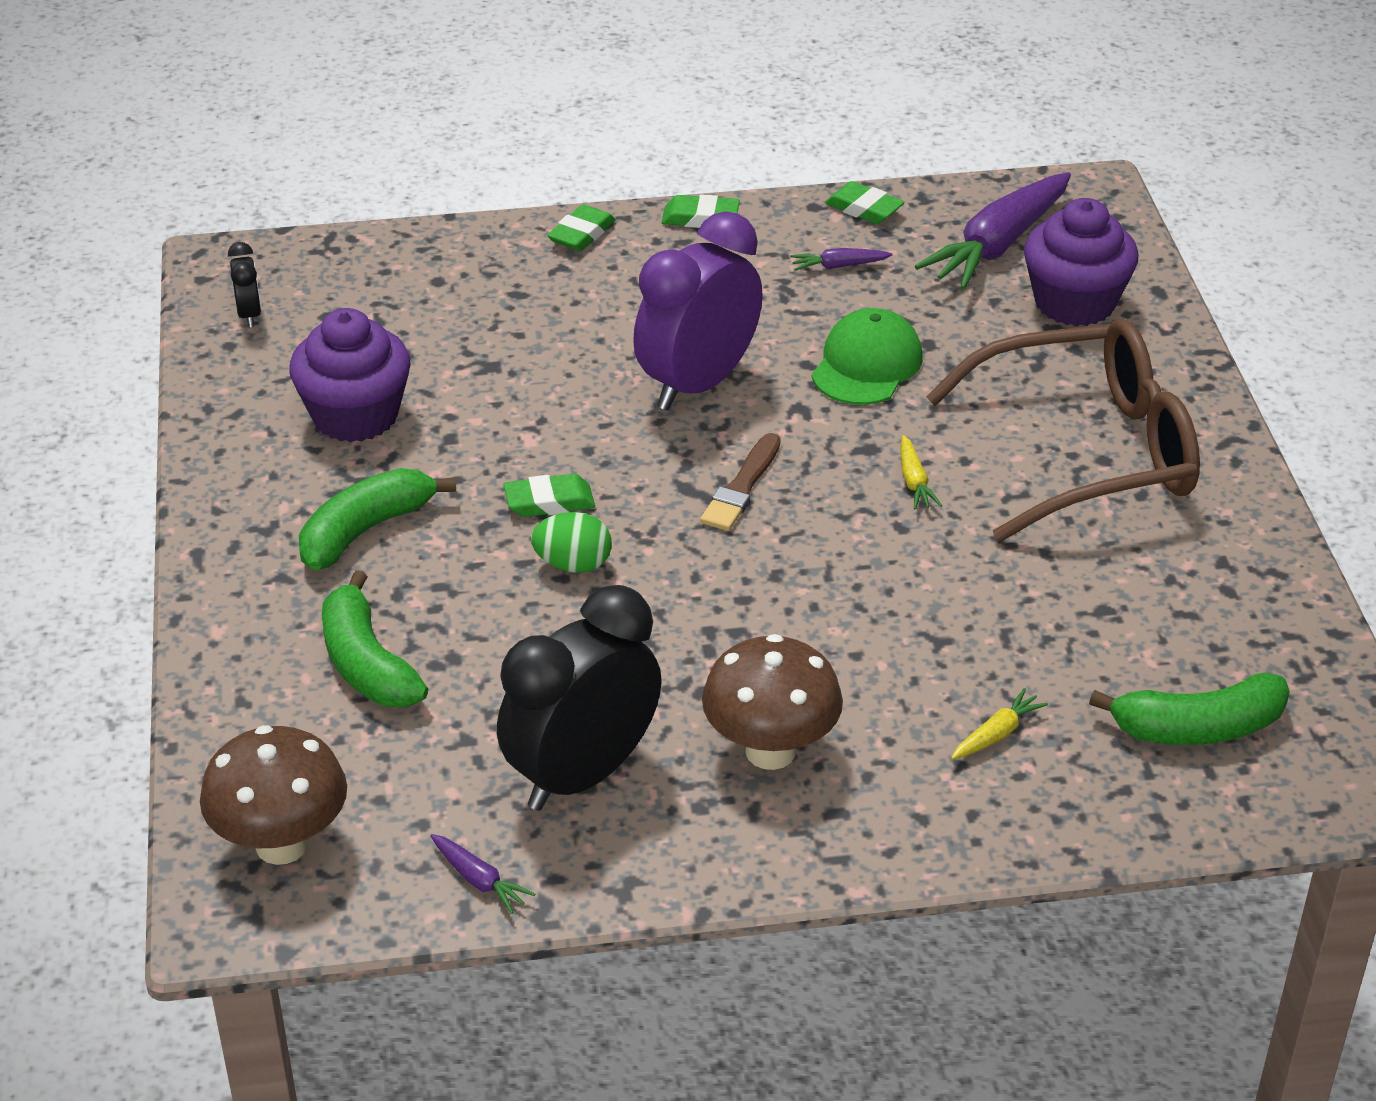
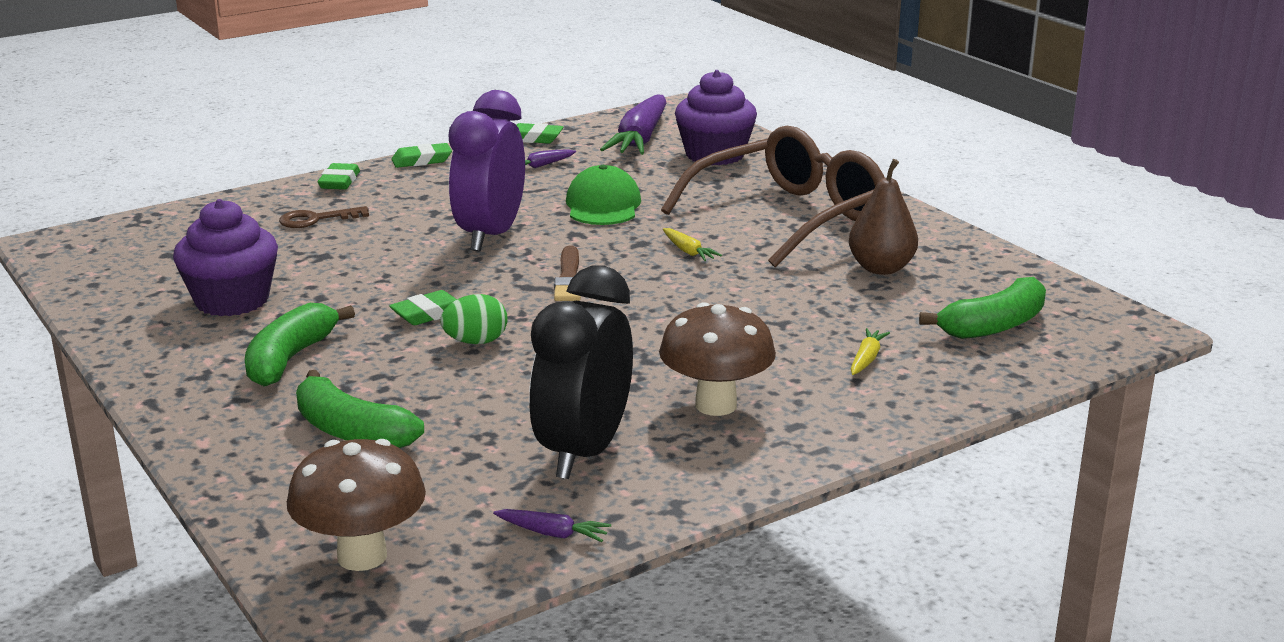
camera: 25 degrees left, 15 degrees down
black clock [228,242,261,327] -> none
none -> brown key [279,206,369,228]
none -> brown pear [849,159,918,275]

